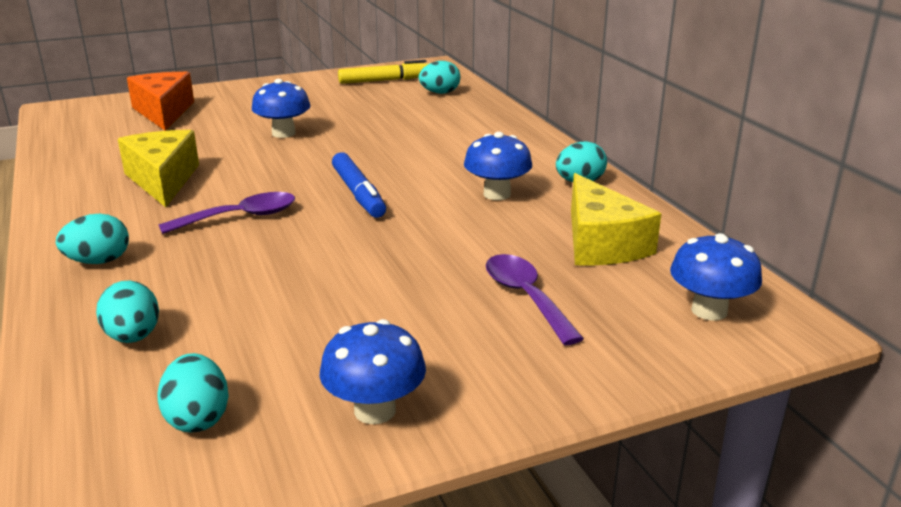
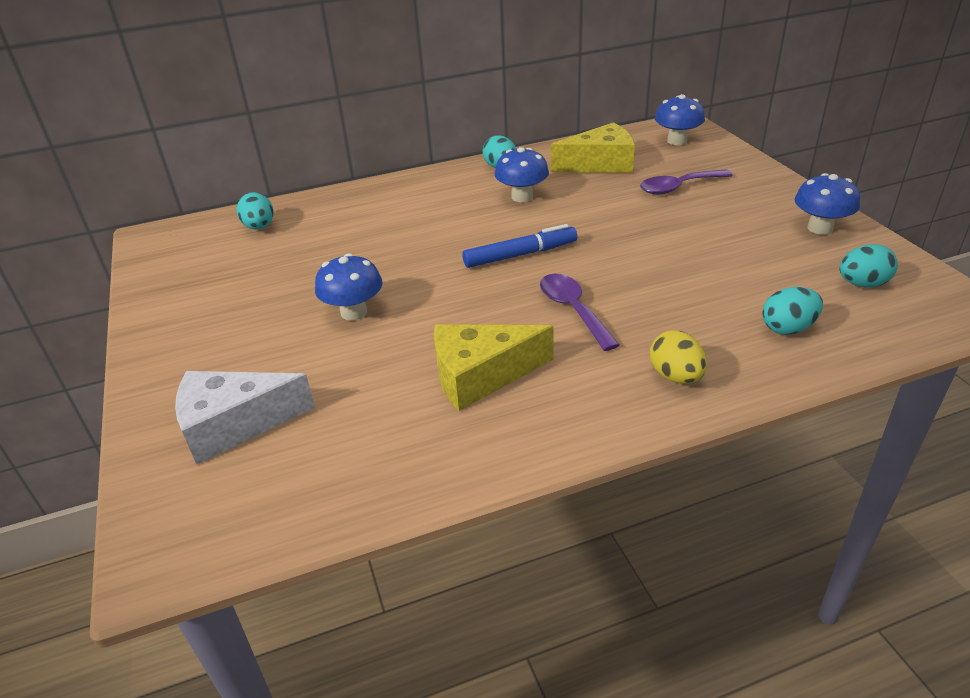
camera: 85 degrees left, 10 degrees up
turquoise egg [56,214,129,264] -> yellow egg [650,330,707,384]
orange cheese [127,72,194,131] -> white cheese [175,371,315,465]
yellow marker [338,60,430,84] -> none

